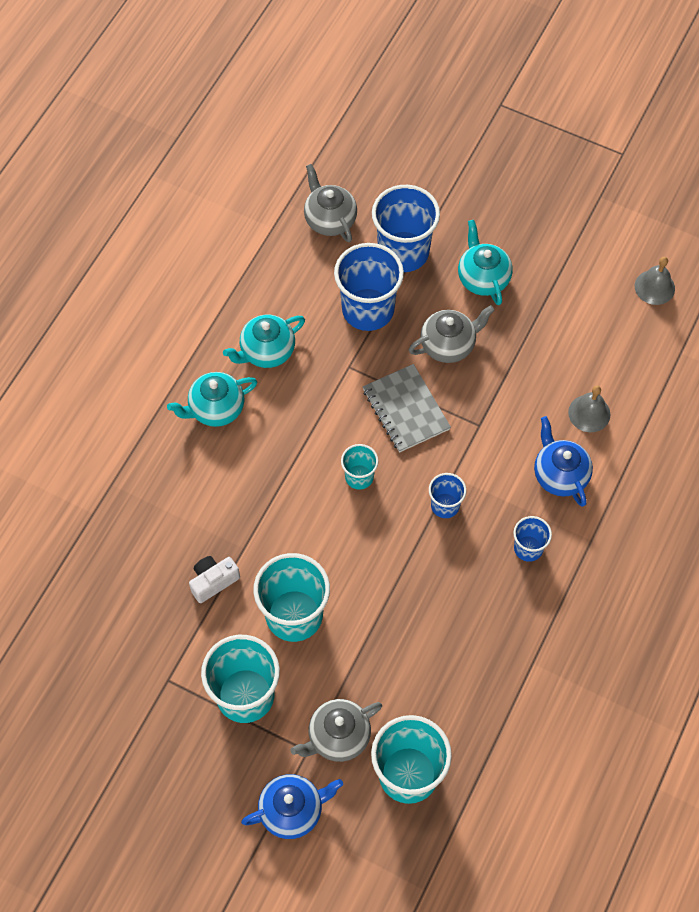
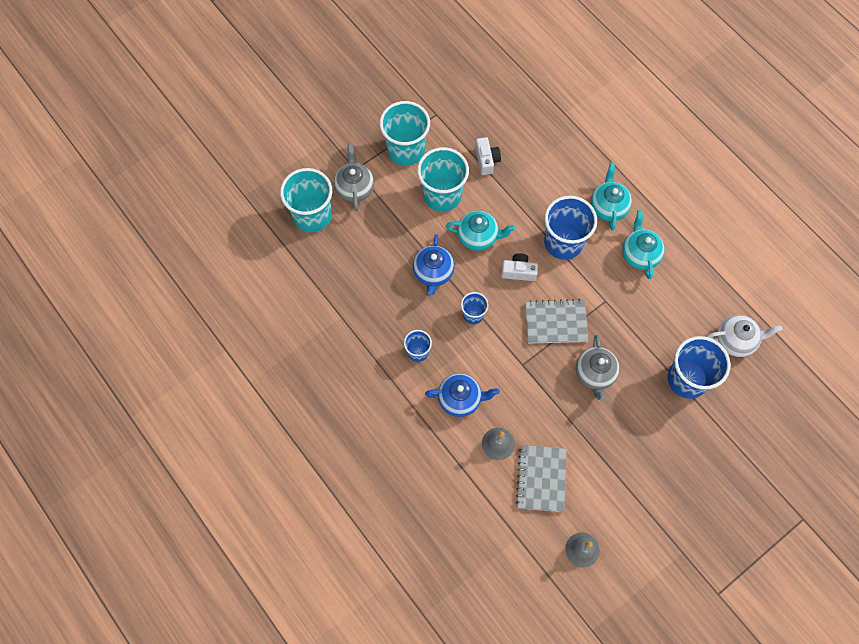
camera: 115 degrees right, 5 degrees up
blue teapot [241,774,343,839] -> blue teapot moved to [413,234,455,295]
grey teapot [304,164,357,242] -> white teapot [706,315,782,357]
blue cup [334,243,404,331] -> blue cup moved to [544,196,597,260]
turquoise cup [341,444,378,490] -> white camera [501,253,538,281]
turquoise teapot [458,220,513,305] -> turquoise teapot moved to [445,211,516,251]
none -> grey notebook [516,445,567,512]

